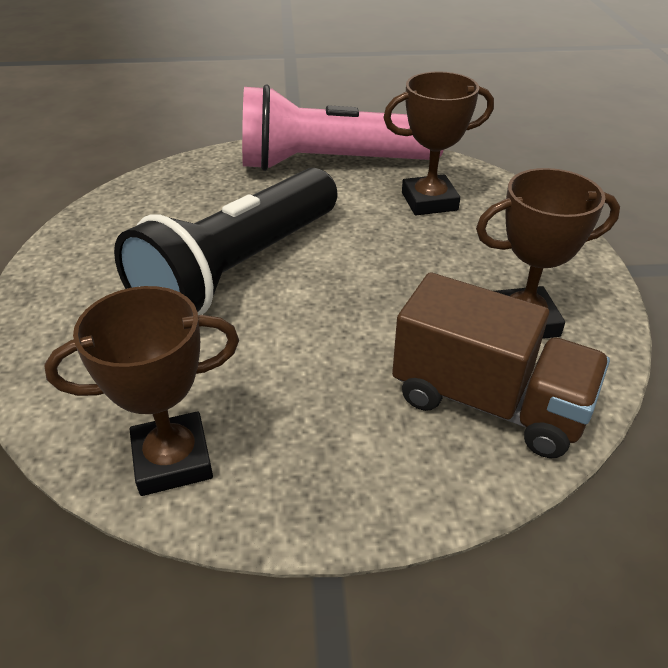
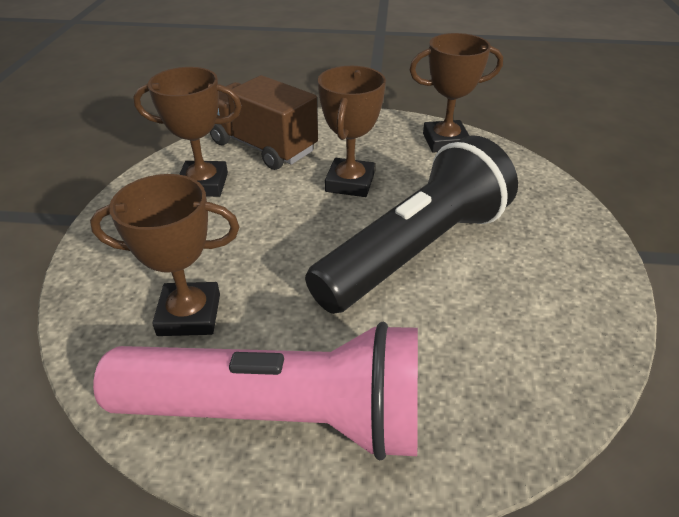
camera: 170 degrees left, 0 degrees up
none -> brown trophy [318,66,386,197]

